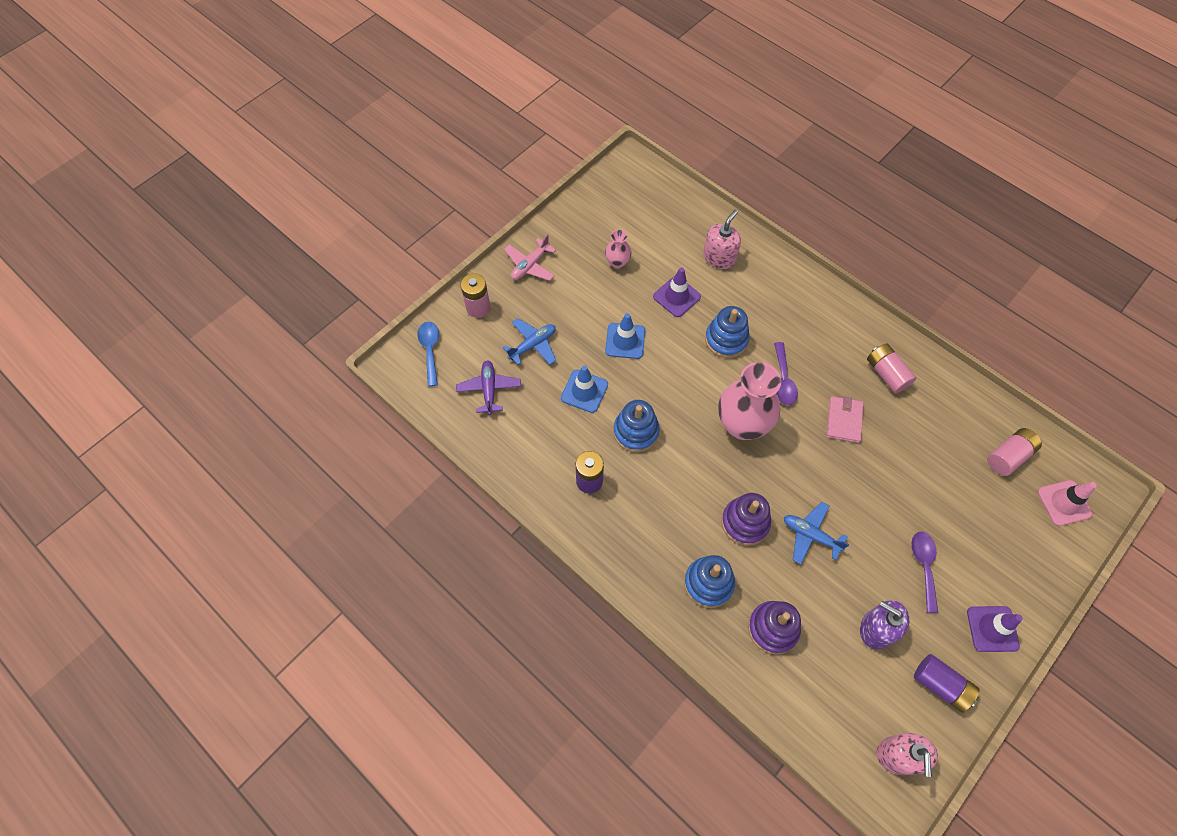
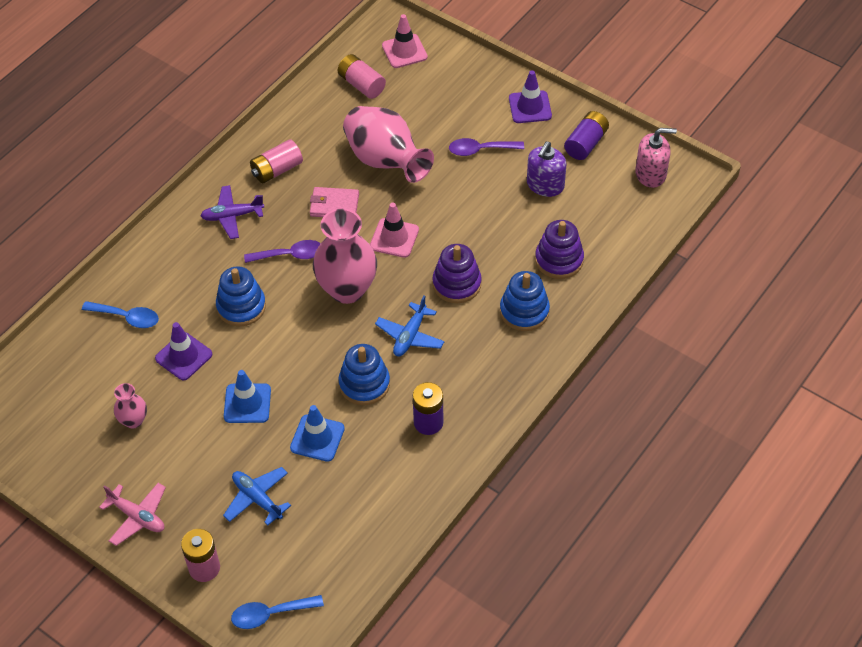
camera: 95 degrees left, 10 degrees down
purple plane [456,360,521,415] -> purple plane moved to [201,185,264,239]
pink soap dispenser [703,209,741,269] -> blue spoon [82,301,159,328]
blue plane [784,502,850,564] -> blue plane moved to [375,296,445,356]
none -> pink vase [343,106,434,183]
none -> pink traffic cone [370,203,419,258]

